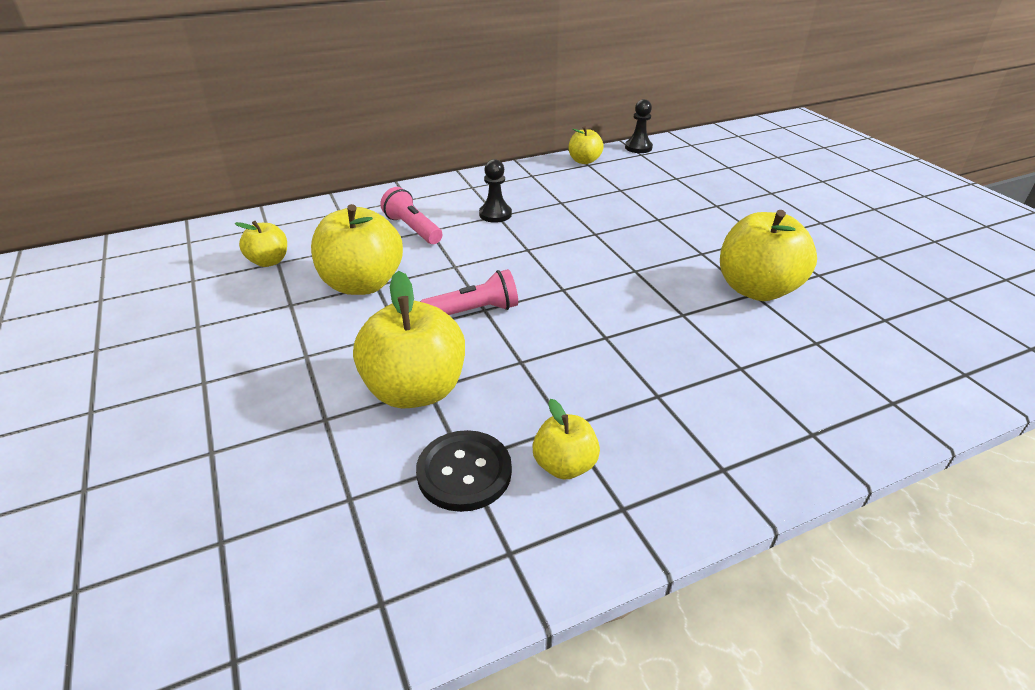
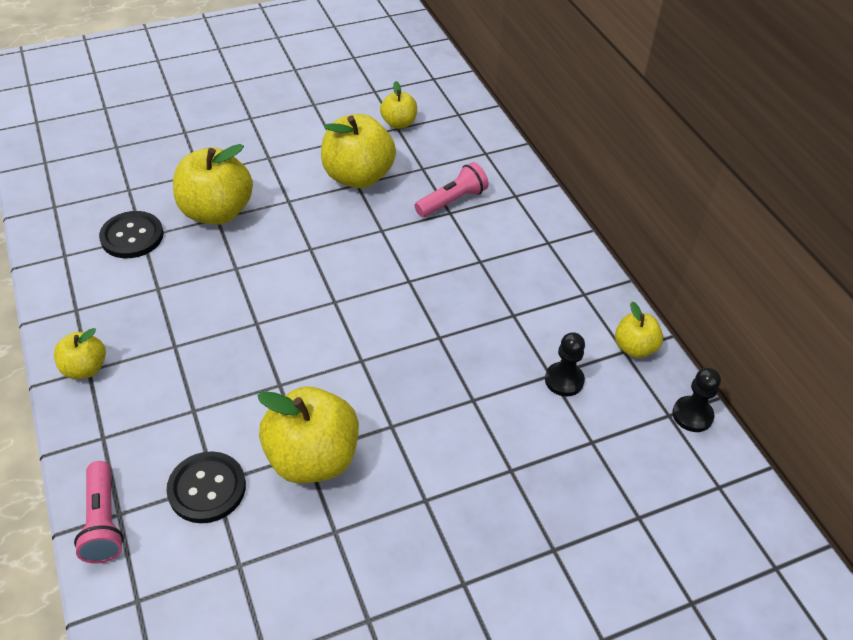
camera: 90 degrees right, 10 degrees up
pink flashlight [420,269,518,315] -> pink flashlight moved to [74,461,124,564]
black pawn [479,159,512,223] -> black pawn moved to [545,332,585,396]
yellow apple [532,399,600,480] -> yellow apple moved to [54,328,106,379]
none -> black button [166,451,246,523]

